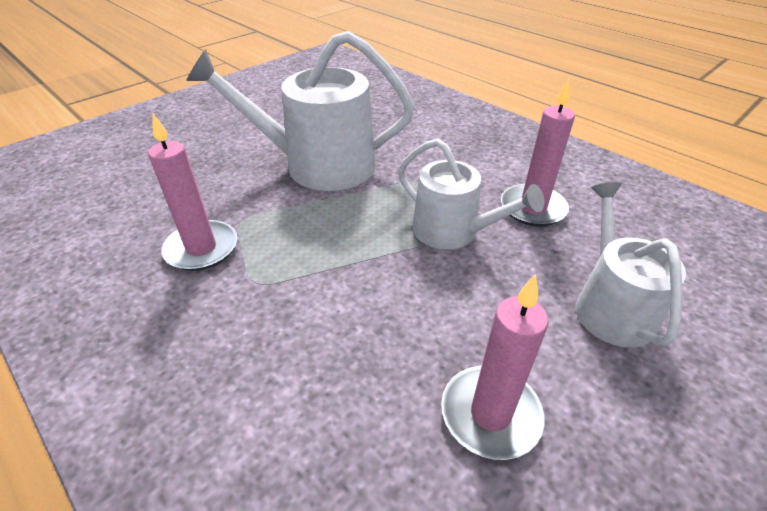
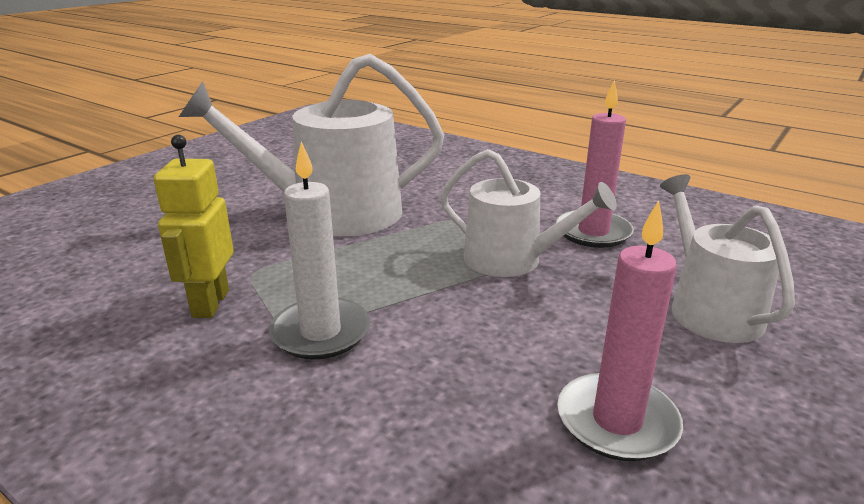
camera: 10 degrees left, 15 degrees down
pink candle [148,114,237,271] -> yellow robot [154,135,234,318]
none -> white candle [269,141,370,360]

